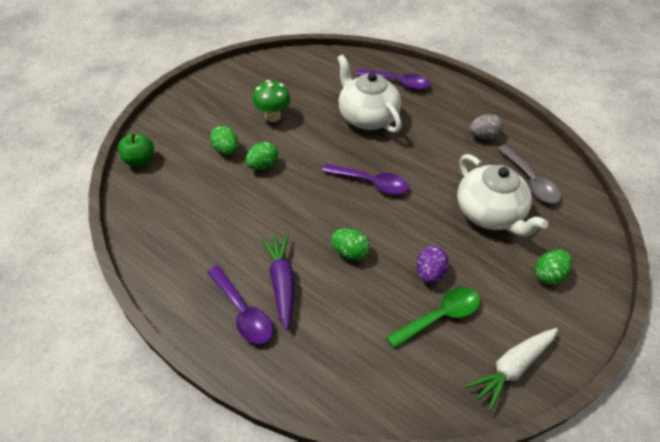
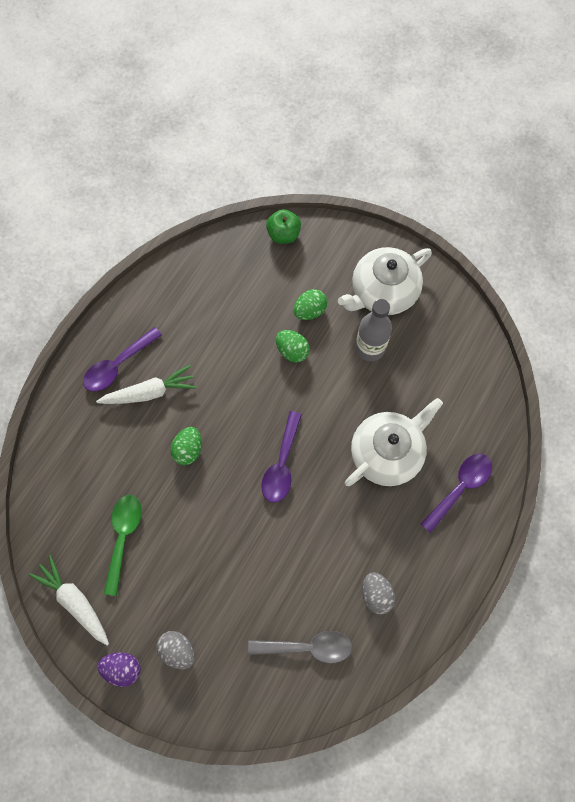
camera: 85 degrees right, 20 degrees up
green mushroom [252,80,291,122] -> grey bottle [355,299,392,361]
purple carrot [261,234,294,330] -> white carrot [96,365,197,404]
purple spoon [356,69,430,90] -> purple spoon turned 150 degrees counterclockwise [421,454,492,533]
green spoon [386,287,480,348] -> green spoon turned 135 degrees counterclockwise [104,495,142,596]
purple egg [417,246,449,283] -> purple egg moved to [97,652,141,687]
white teapot [457,154,548,237] -> white teapot moved to [338,247,432,315]
grey spoon [497,145,561,204] -> grey spoon turned 150 degrees counterclockwise [248,631,352,664]
green egg [535,249,572,285] -> grey egg [157,631,194,669]

